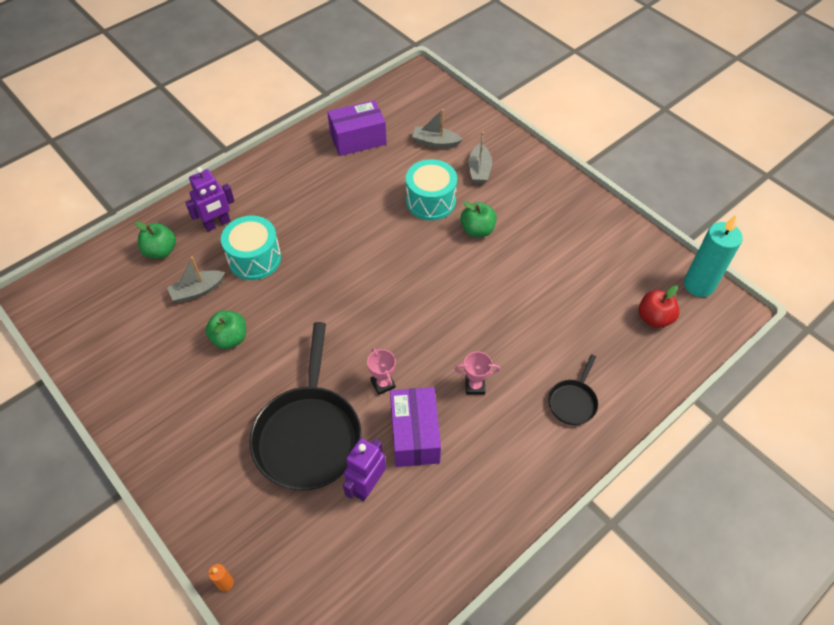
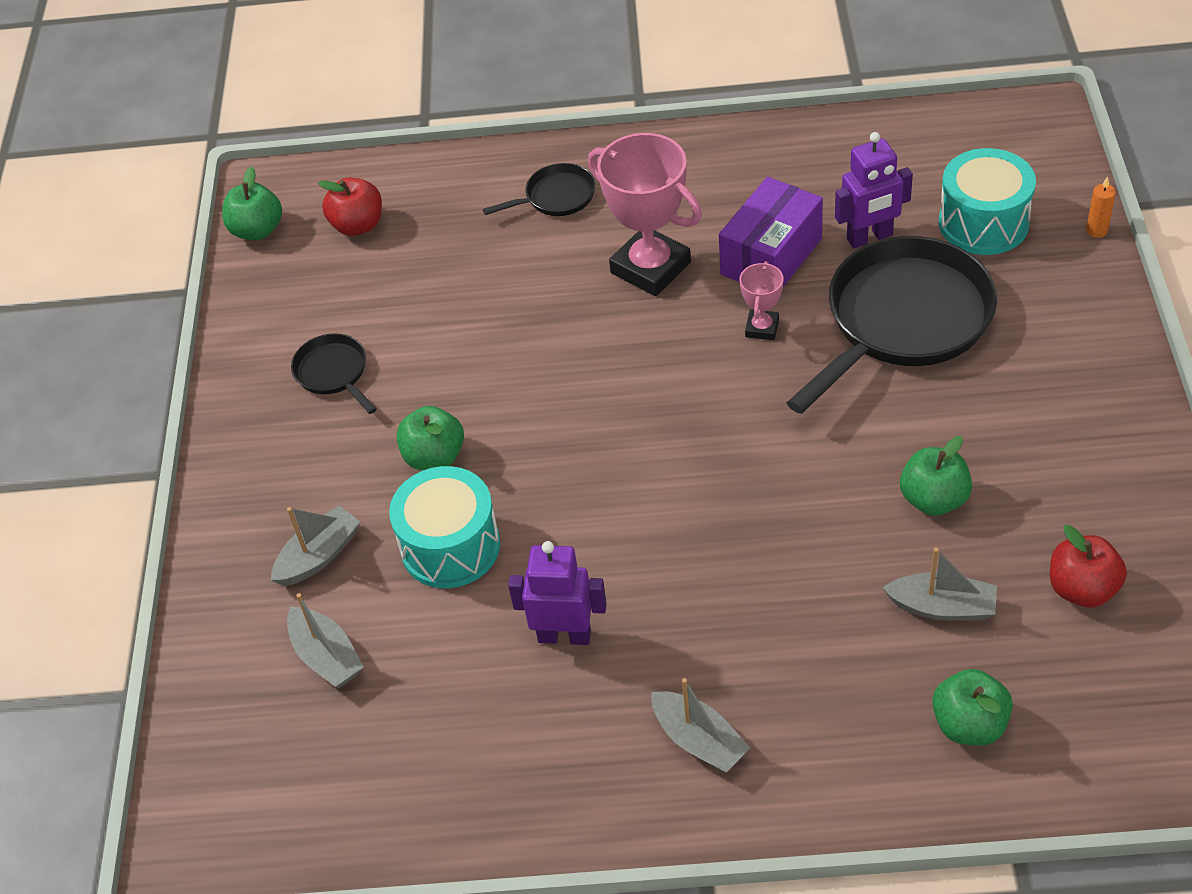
camera: 135 degrees left, 5 degrees down
purple robot [185,167,235,232] -> purple robot moved to [508,541,607,645]
turquoise drum [221,216,281,280] -> turquoise drum moved to [939,148,1036,255]
purple box [327,100,387,156] -> none
pink trophy [455,352,500,395] -> pink trophy [588,133,702,296], size x2.05
turquoise candle [684,215,743,297] -> green apple [222,166,282,240]
none -> black pan [291,333,377,414]
none -> grey boat [651,678,750,773]
none -> red apple [1050,525,1127,608]

